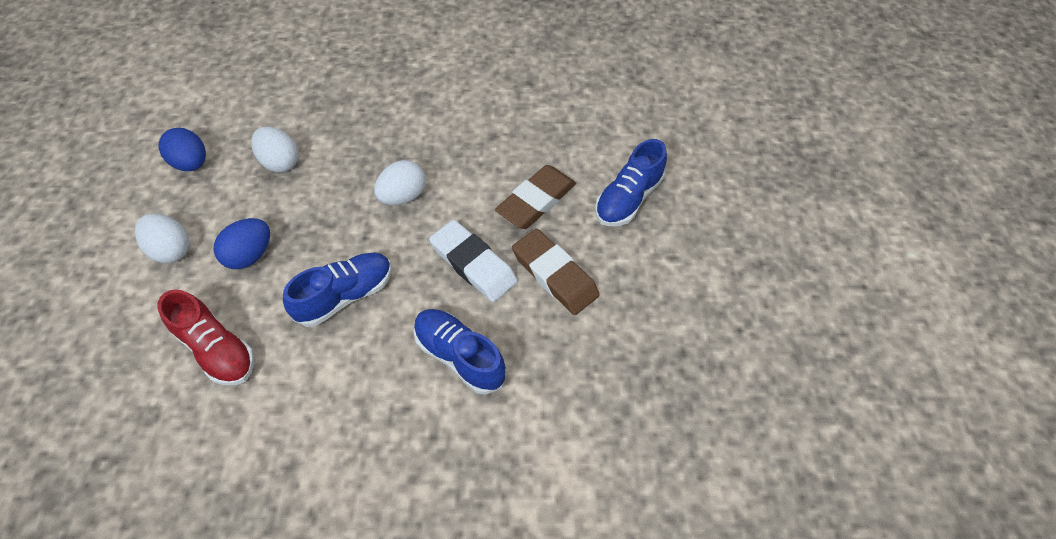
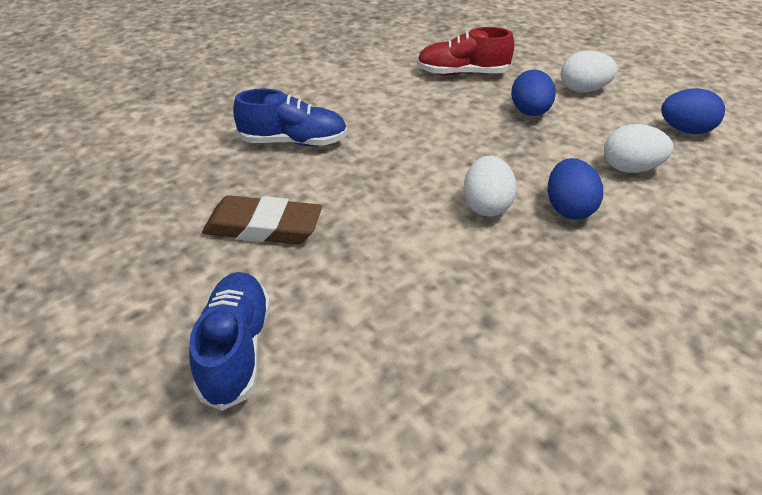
camera: 140 degrees right, 15 degrees down
blue shoe [283,253,392,327] -> none
white eraser [429,220,518,302] -> none
brown eraser [495,165,576,229] -> none
none -> blue egg [548,158,603,220]

